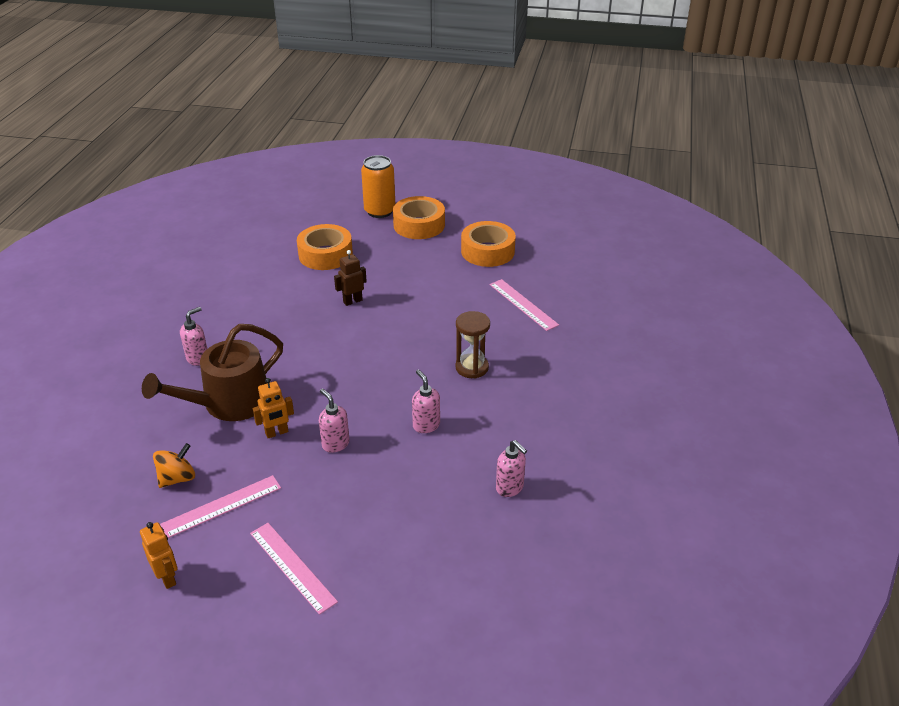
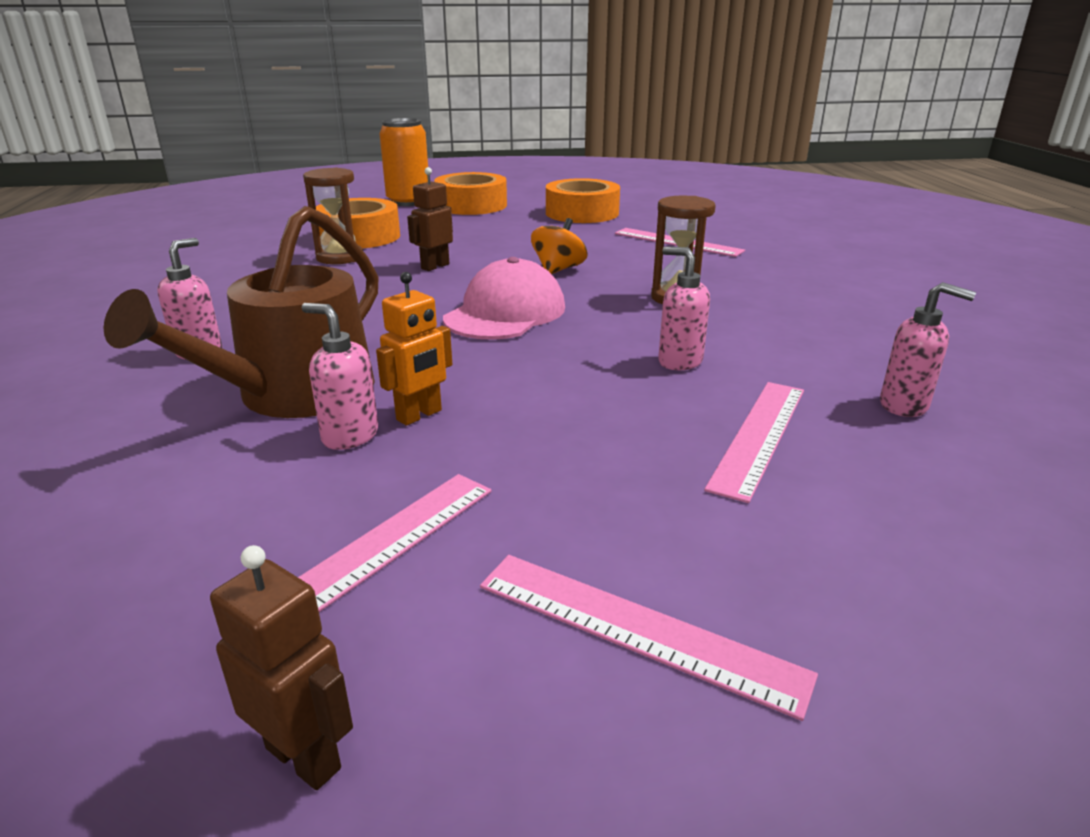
camera: 20 degrees left, 10 degrees down
orange robot [140,522,178,589] -> brown robot [210,545,353,790]
orange spinning top [153,443,195,488] -> orange spinning top moved to [531,218,588,274]
pink soap dispenser [319,388,350,453] -> pink soap dispenser moved to [302,303,378,450]
none -> brown hourglass [303,168,363,264]
none -> pink cap [443,257,565,340]
none -> pink ruler [704,382,804,503]

